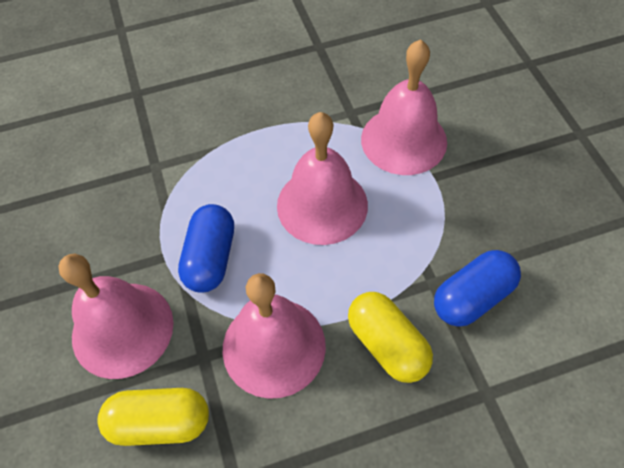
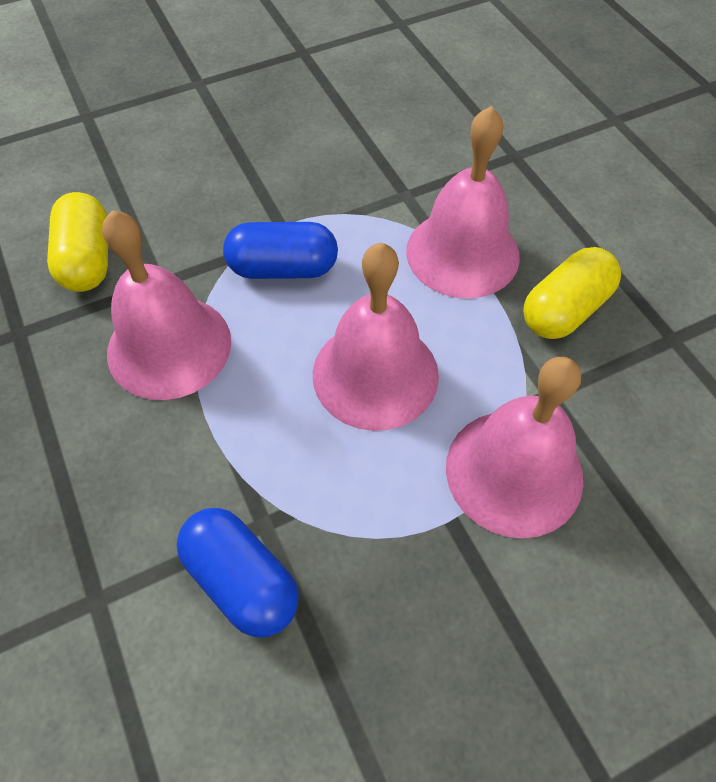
camera: 80 degrees right, 0 degrees up
pink bell [58,254,174,379] -> pink bell moved to [406,106,520,298]
yellow capsule [348,292,433,383] -> yellow capsule moved to [523,247,621,339]

